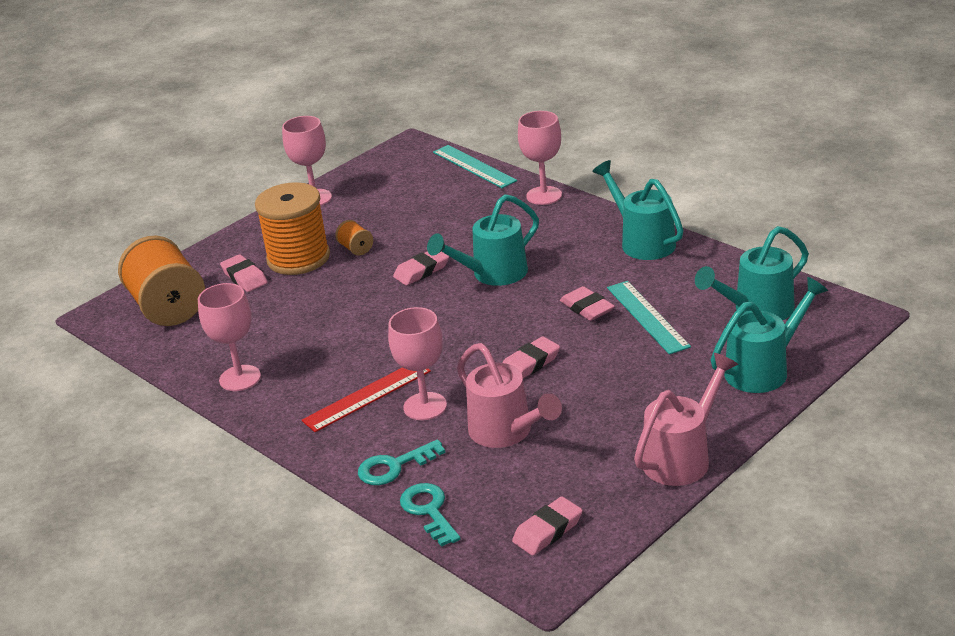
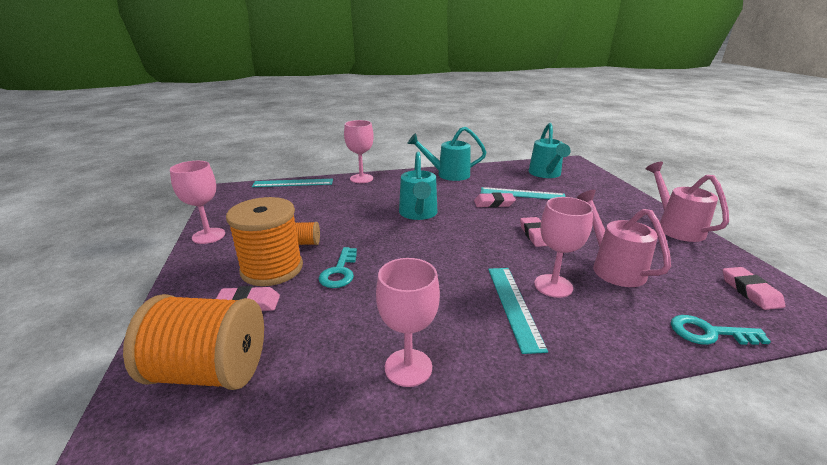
camera: 60 degrees left, 5 degrees down
red ruler [302,367,431,432] -> turquoise ruler [488,268,548,354]
turquoise key [358,439,446,485] -> turquoise key moved to [319,247,357,288]
pink eraser [393,251,449,286] -> none
pink watering can [457,343,562,448] -> pink watering can turned 105 degrees counterclockwise [577,190,671,287]
turquoise watering can [711,277,828,393] -> none

